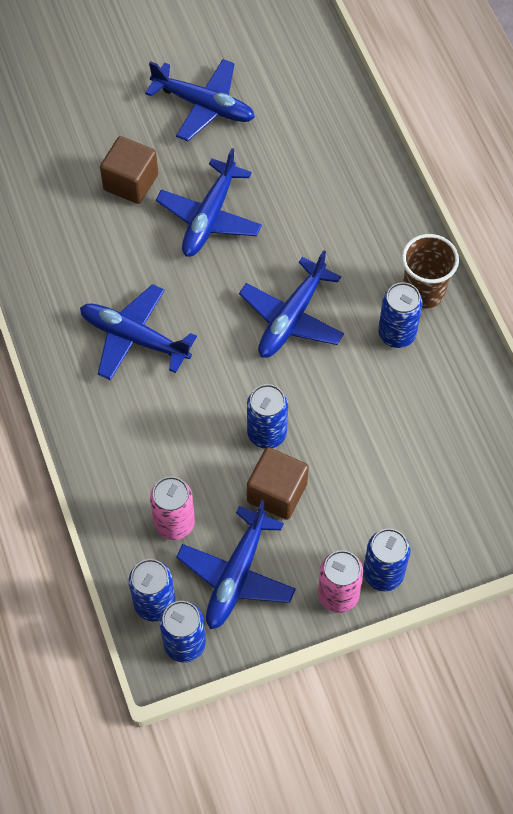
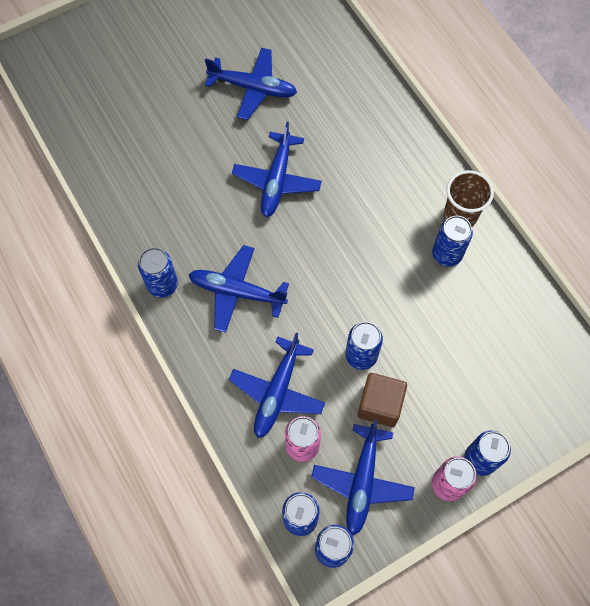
camera: 10 degrees left, 5 degrees up
brown cube [100,136,158,204] -> none
blue plane [239,250,344,358] -> blue plane moved to [229,333,325,438]
none -> blue can [138,247,178,298]

